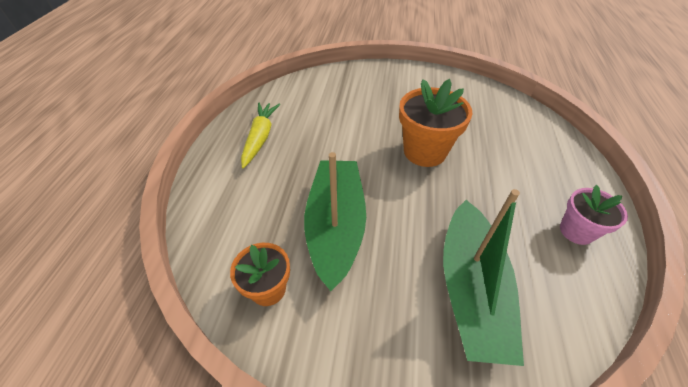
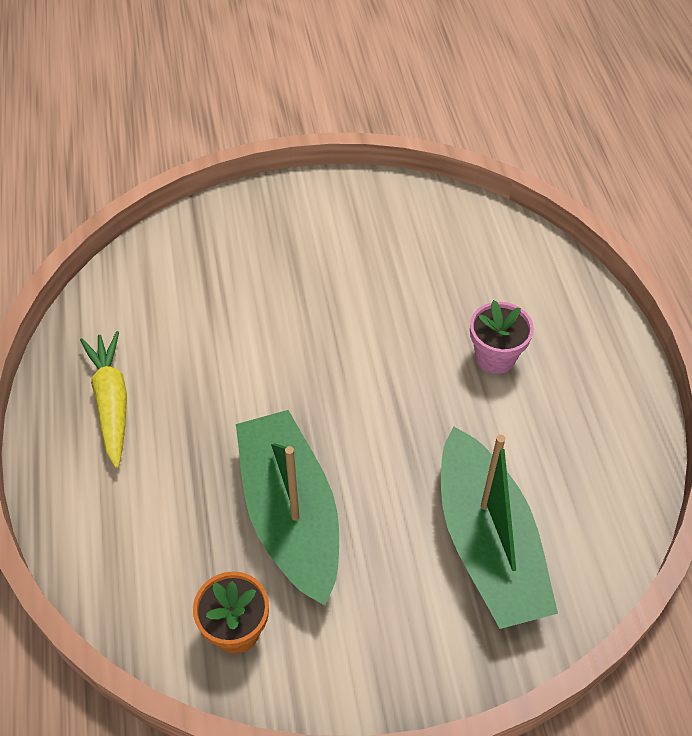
camera: 20 degrees left, 5 degrees up
orange flower pot [399,79,472,167] -> none
pink flower pot [560,185,628,245] -> pink flower pot moved to [470,300,534,374]

